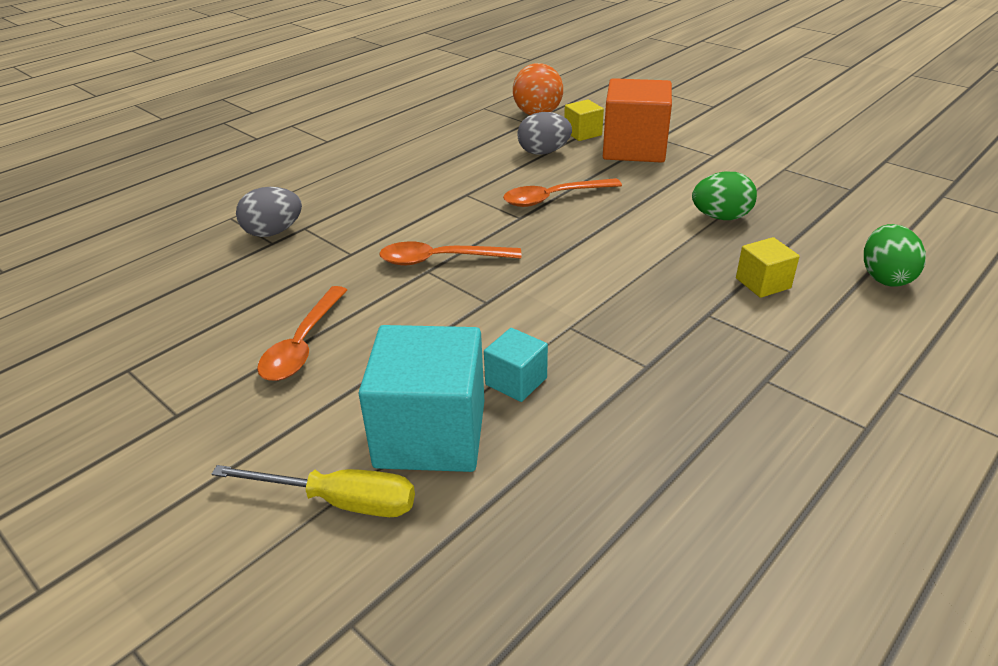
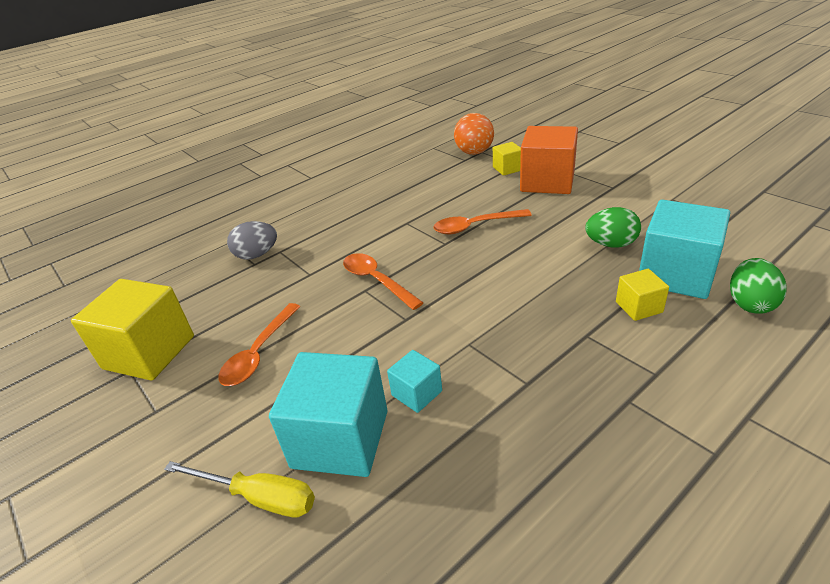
camera: 10 degrees right, 0 degrees up
orange spoon [379,242,522,265] -> orange spoon turned 45 degrees clockwise [343,253,424,310]
grey egg [517,112,572,155] -> none
none -> yellow cube [71,279,194,381]
none -> turquoise cube [639,200,730,299]

